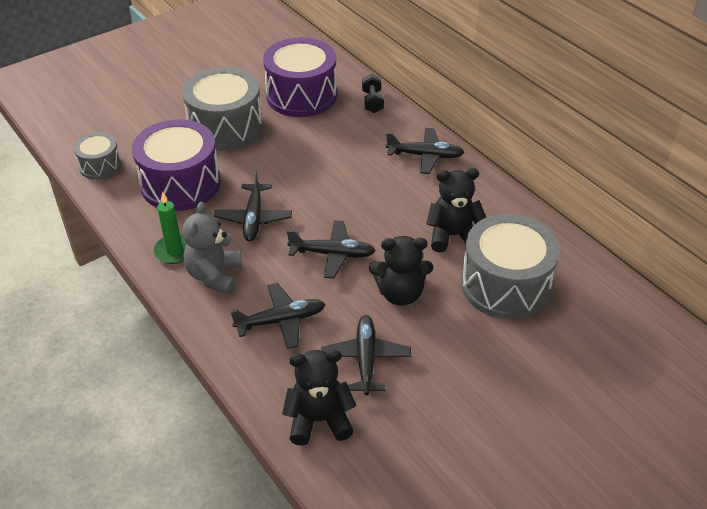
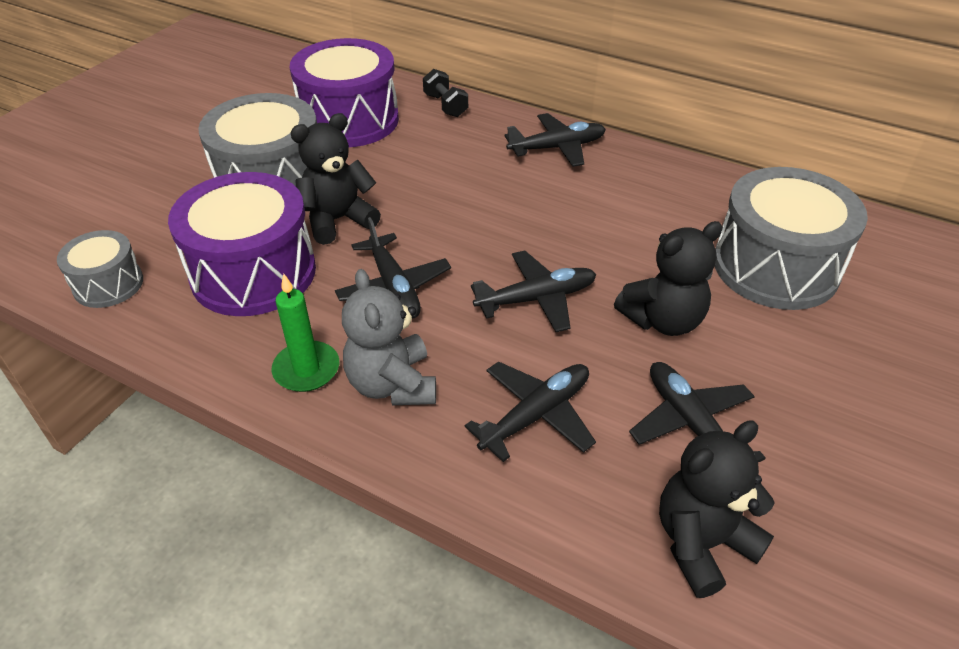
camera: 25 degrees left, 0 degrees up
black teddy bear [426,168,486,253] -> black teddy bear moved to [291,113,381,245]

